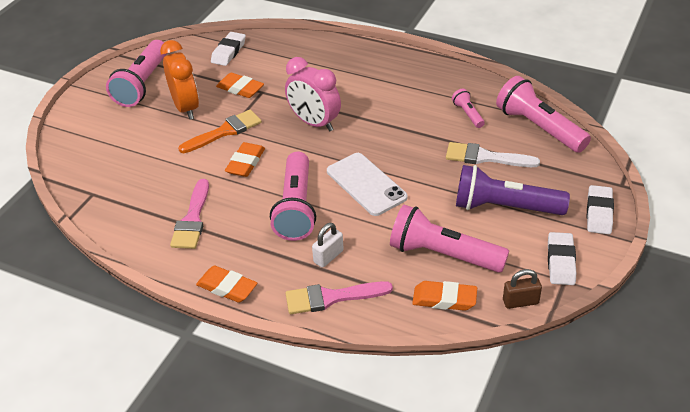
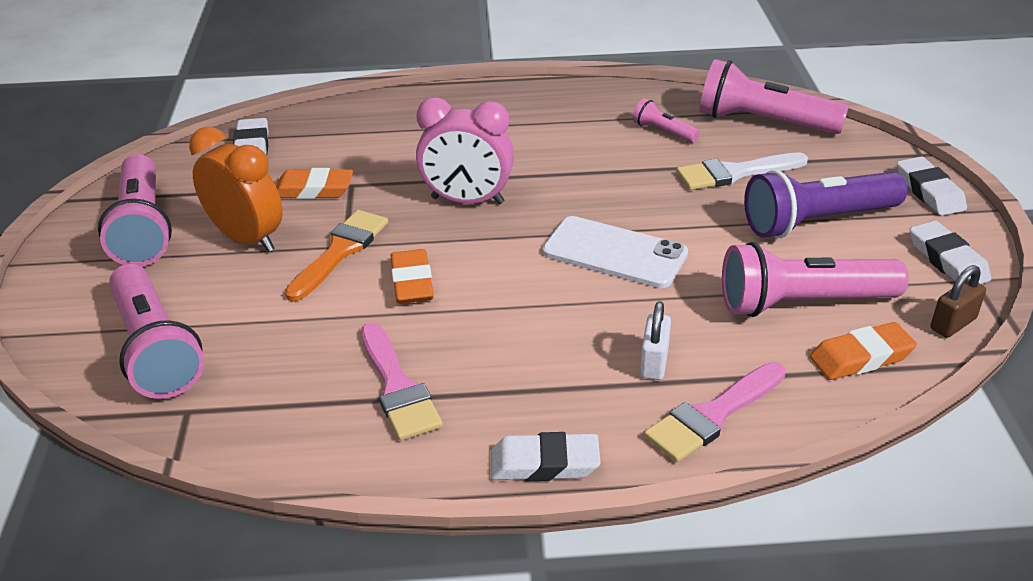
camera: 30 degrees left, 5 degrees down
orange eraser [196,266,257,303] -> white eraser [491,432,601,481]
pink flashlight [270,152,316,241] -> pink flashlight moved to [109,264,205,399]

